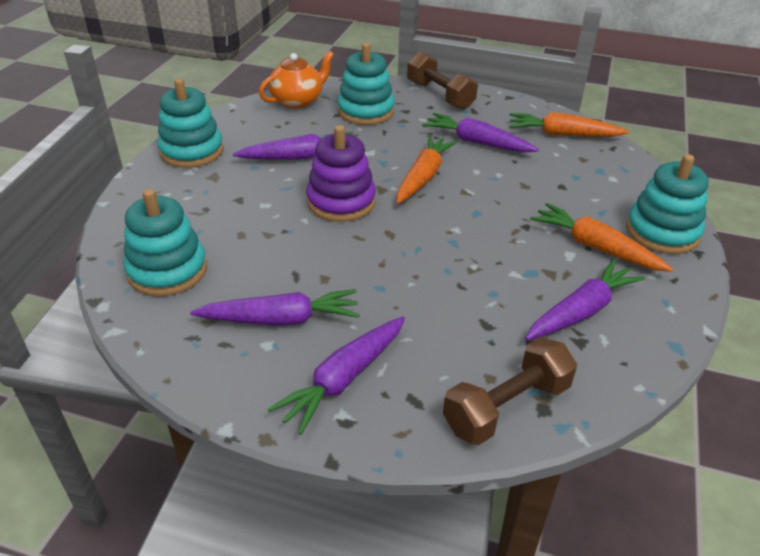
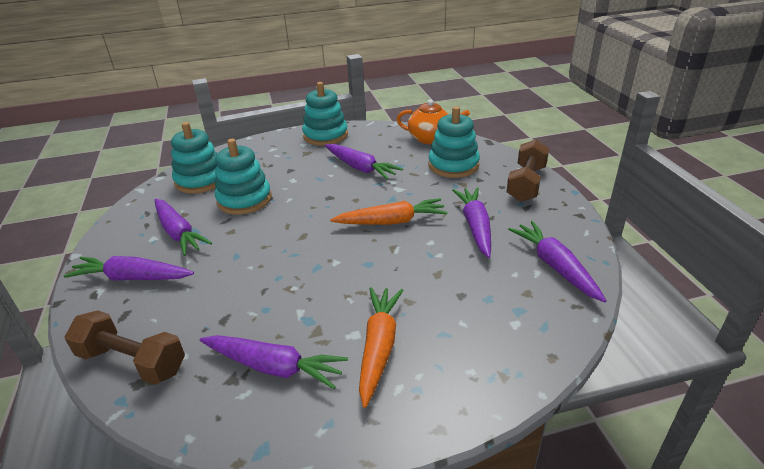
camera: 60 degrees right, 5 degrees down
purple stacking toy [306,125,376,222] -> none
orange carrot [509,112,629,137] -> purple carrot [508,221,607,302]
turquoise stacking toy [626,154,709,254] -> turquoise stacking toy moved to [215,139,272,214]

